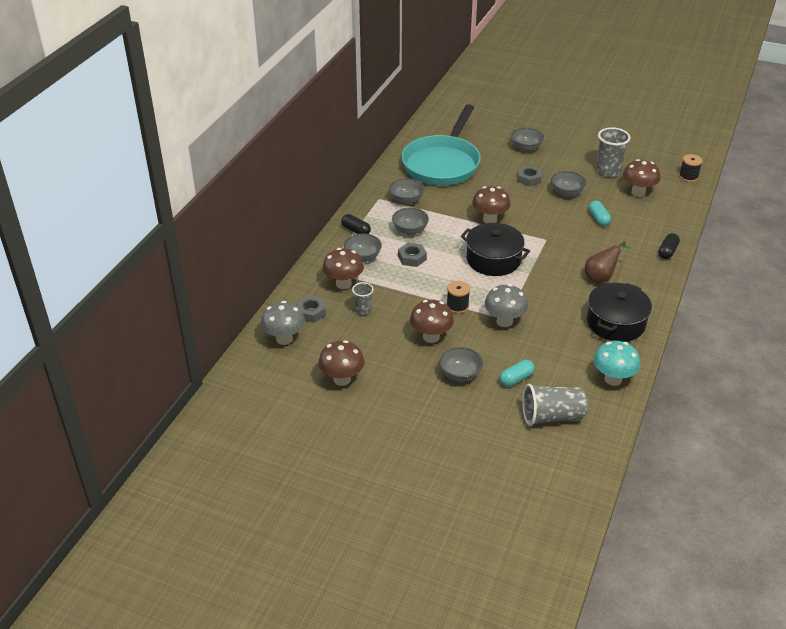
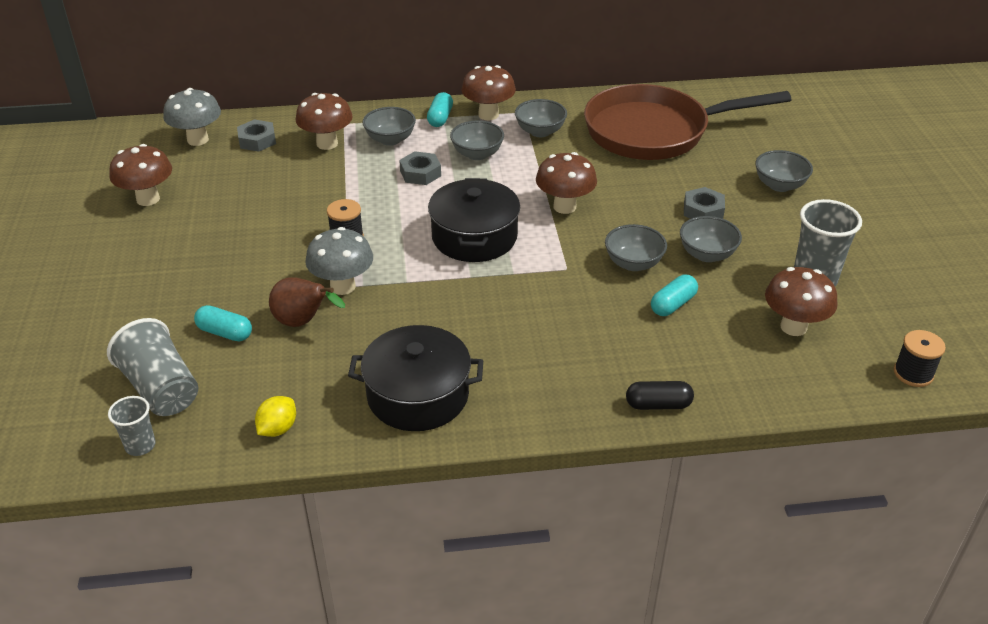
camera: 60 degrees right, 0 degrees up
black capsule [341,214,371,234] -> turquoise capsule [427,92,453,127]
grey cup [352,282,374,315] -> grey cup moved to [108,396,156,456]
turquoise pan [401,104,481,186] -> brown pan [584,84,791,160]
brown mushroom [410,300,454,343] -> brown mushroom moved to [461,65,516,120]
grey bowl [440,347,483,382] -> grey bowl moved to [605,224,667,271]
brown pear [585,241,631,283] -> brown pear moved to [269,277,345,327]
turquoise mushroom [594,341,640,386] -> yellow lemon [255,396,296,437]

